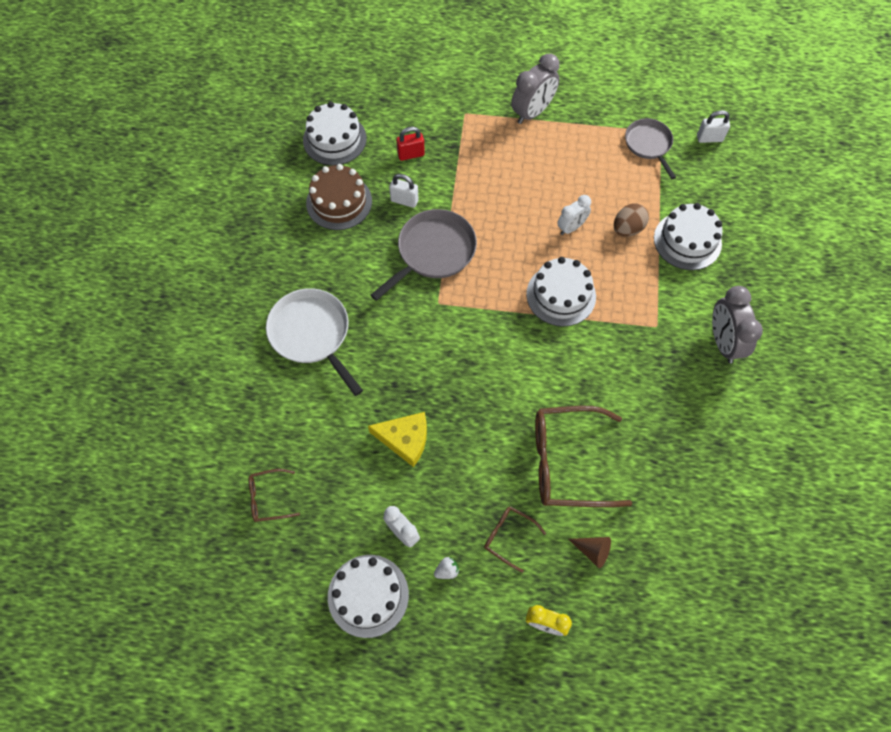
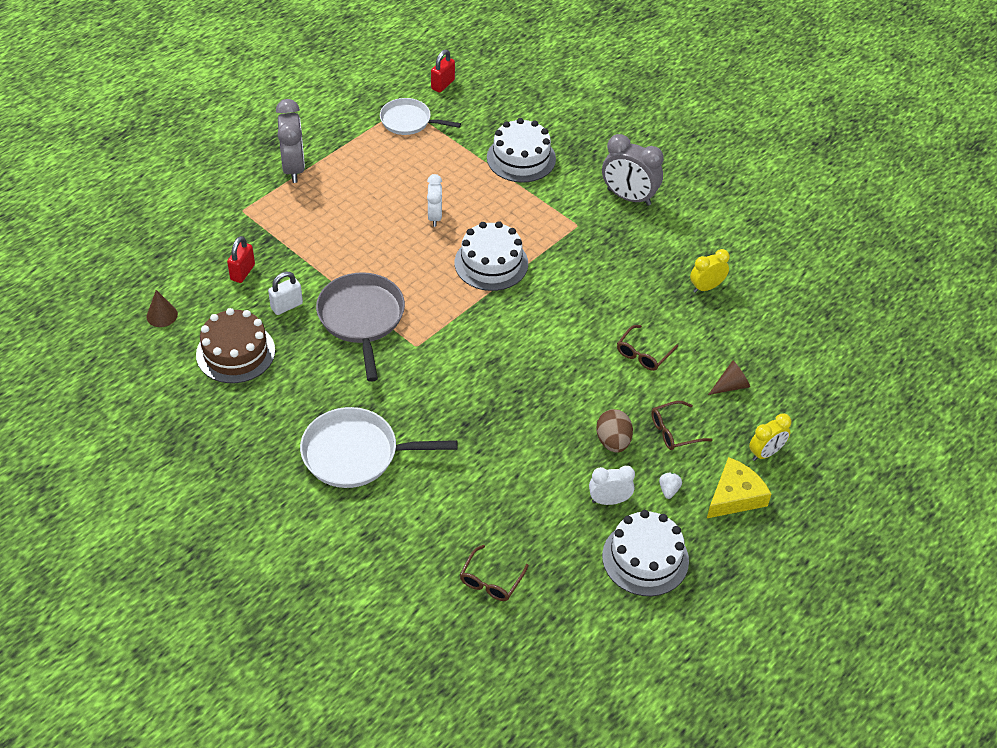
camera: 55 degrees left, 15 degrees down
white cake [303,101,367,166] -> brown cone [146,290,178,327]
yellow cheese [368,412,427,467] -> yellow cheese moved to [707,457,771,518]
brown glasses [535,406,632,507] -> brown glasses [617,325,678,371], size x0.49
brown egg [614,204,649,237] -> brown egg moved to [596,409,633,453]
grey pan [625,118,676,179] -> white pan [380,98,461,135]
white padlock [697,110,730,143] -> red padlock [431,49,455,93]
none -> yellow clock [690,249,730,293]

